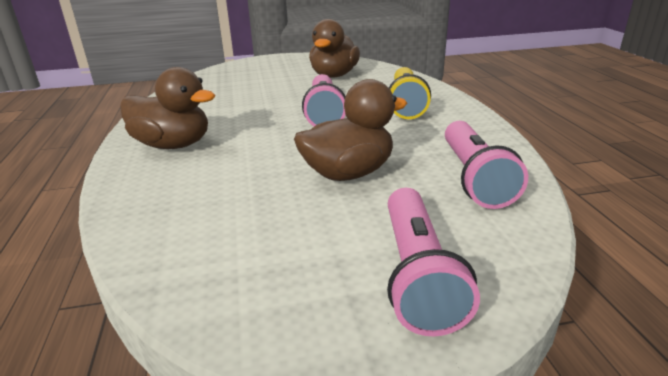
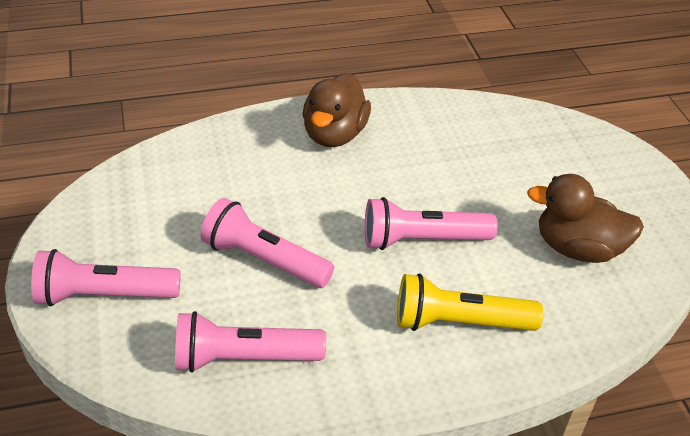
camera: 85 degrees right, 15 degrees up
brown duck [294,79,407,181] -> pink flashlight [201,198,334,288]

